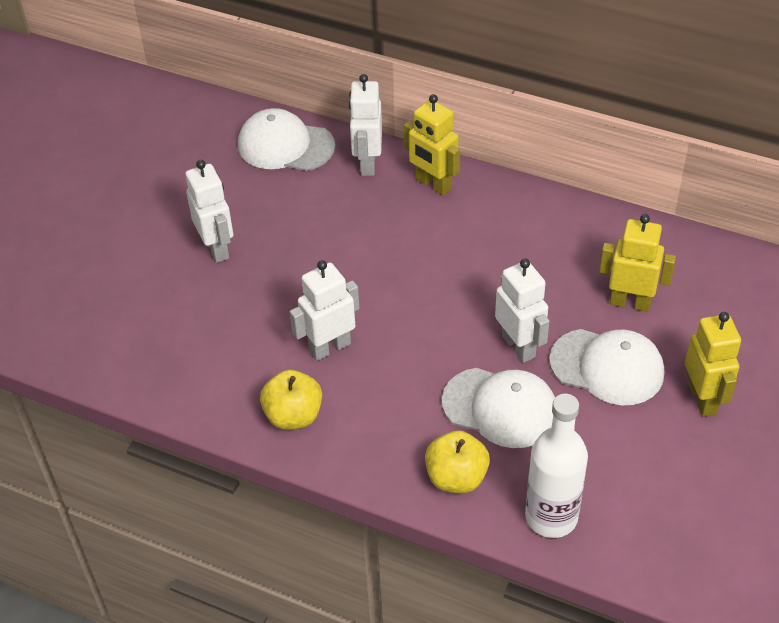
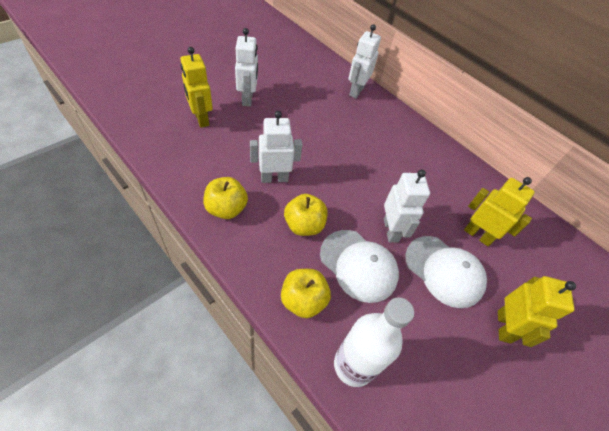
camera: 15 degrees right, 5 degrees up
white cap [238,108,335,171] -> none
yellow robot [404,94,460,195] -> yellow robot moved to [180,47,213,128]
none -> yellow apple [284,194,327,236]

